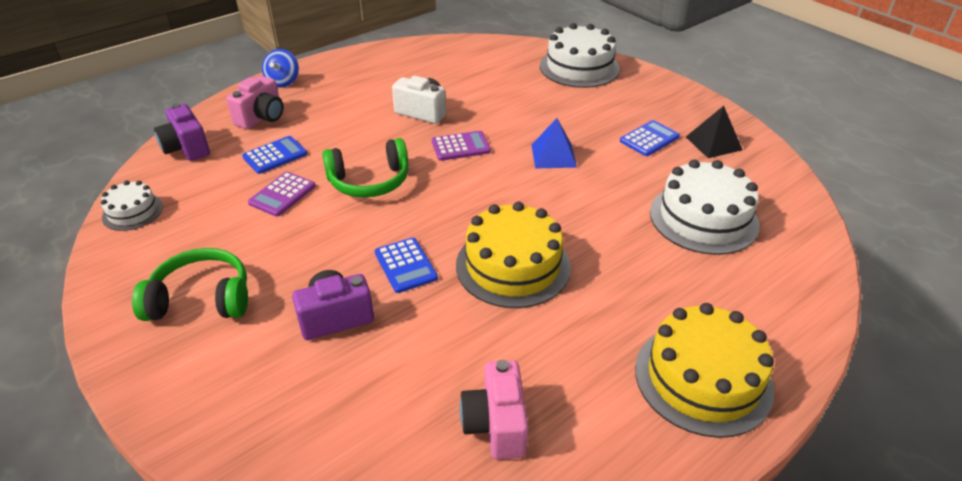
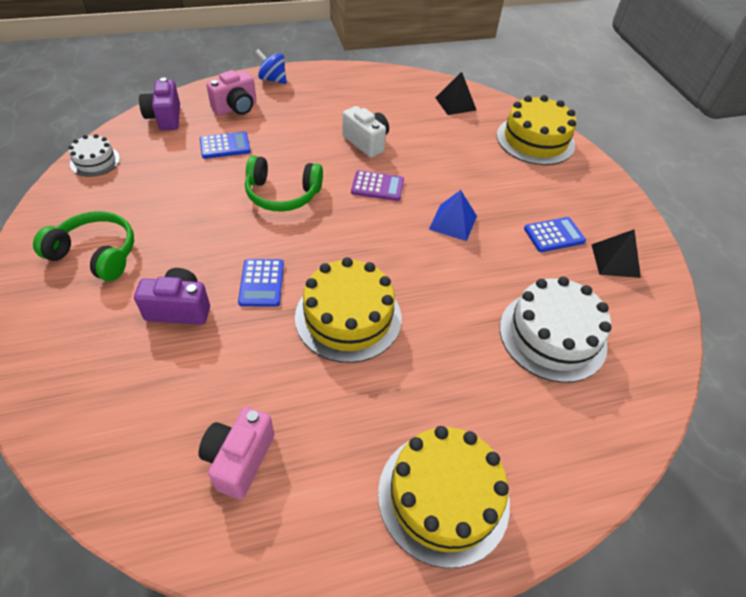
camera: 20 degrees right, 10 degrees up
purple calculator [248,172,316,217] -> none
blue spinning top [262,49,299,87] -> blue spinning top turned 90 degrees clockwise [256,49,287,84]
white cake [540,23,620,88] -> yellow cake [497,95,577,165]
none -> black pyramid [435,72,477,115]

